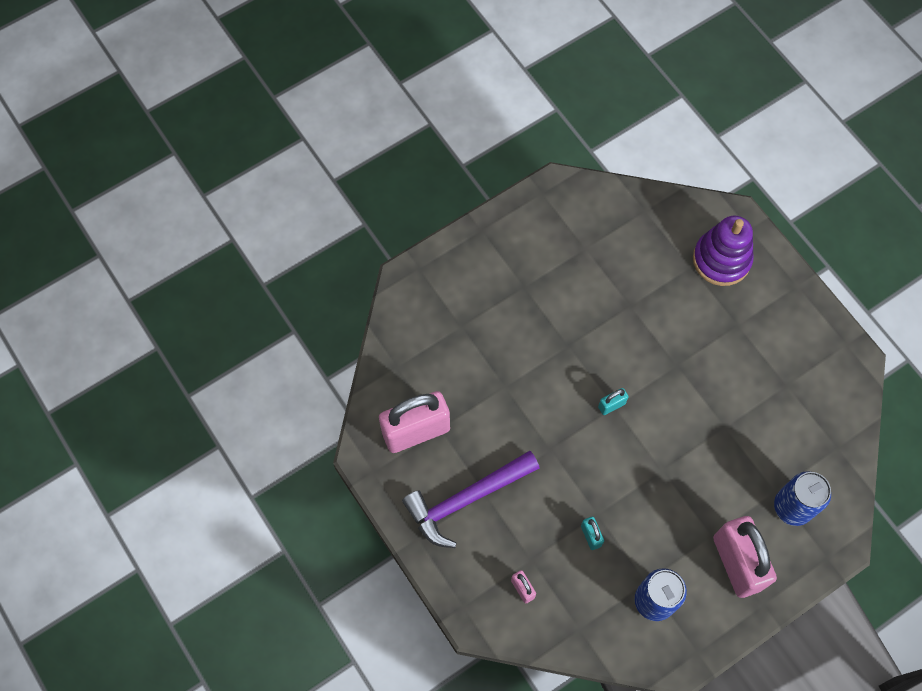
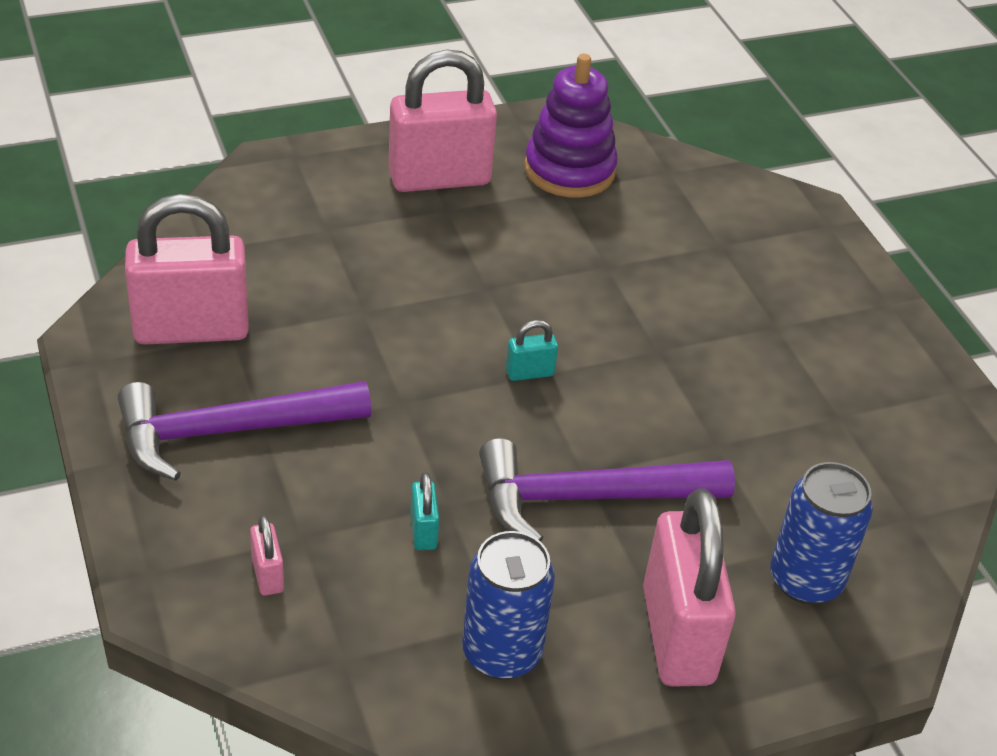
camera: 10 degrees right, 25 degrees down
purple stacking toy [693,215,754,286] -> purple stacking toy moved to [524,54,618,198]
none -> pink padlock [388,49,497,192]
none -> purple hammer [479,438,735,542]

